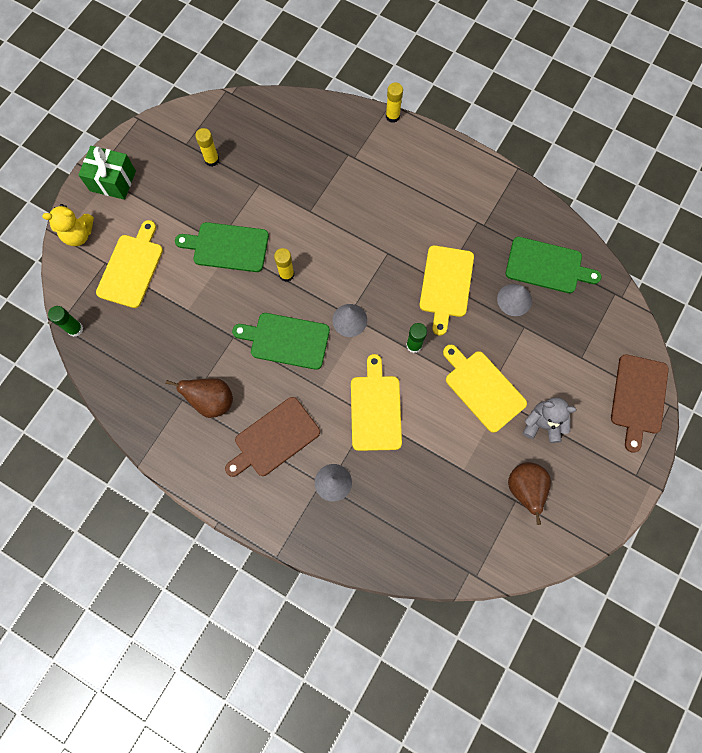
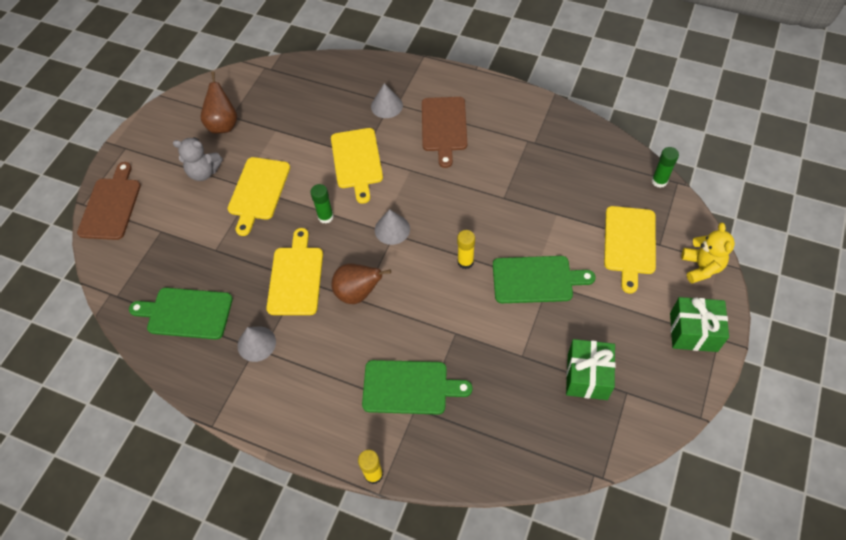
camera: 175 degrees right, 15 degrees down
yellow teddy bear [42,204,94,246] -> yellow teddy bear turned 105 degrees clockwise [681,223,735,284]
brown pear [166,378,233,418] -> brown pear moved to [331,263,391,304]
yellow glue stick [195,128,219,167] -> green gift [566,339,616,400]
brown cutting board [225,397,320,477] -> brown cutting board turned 135 degrees clockwise [422,97,467,168]
green cutting board [232,313,330,370] -> green cutting board moved to [362,360,472,415]
yellow cutting board [443,345,527,433] -> yellow cutting board turned 60 degrees clockwise [227,157,290,236]
grey cone [497,284,532,316] -> grey cone moved to [238,326,276,362]

